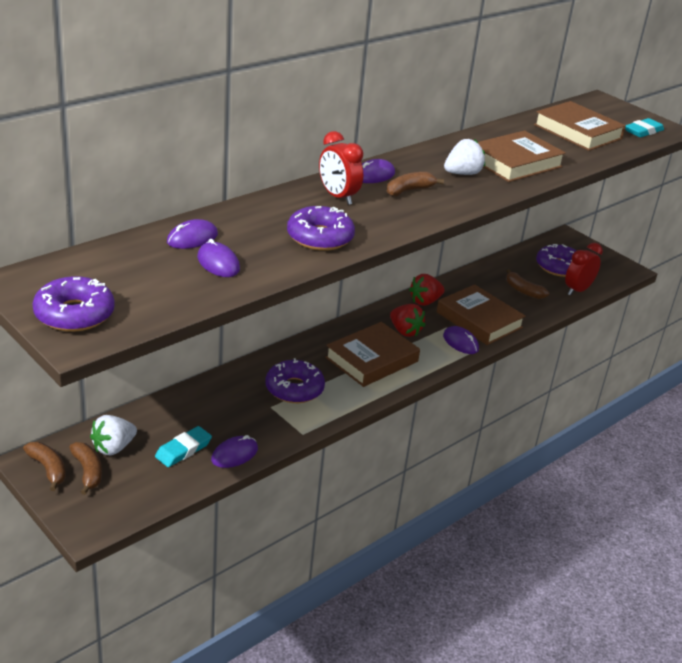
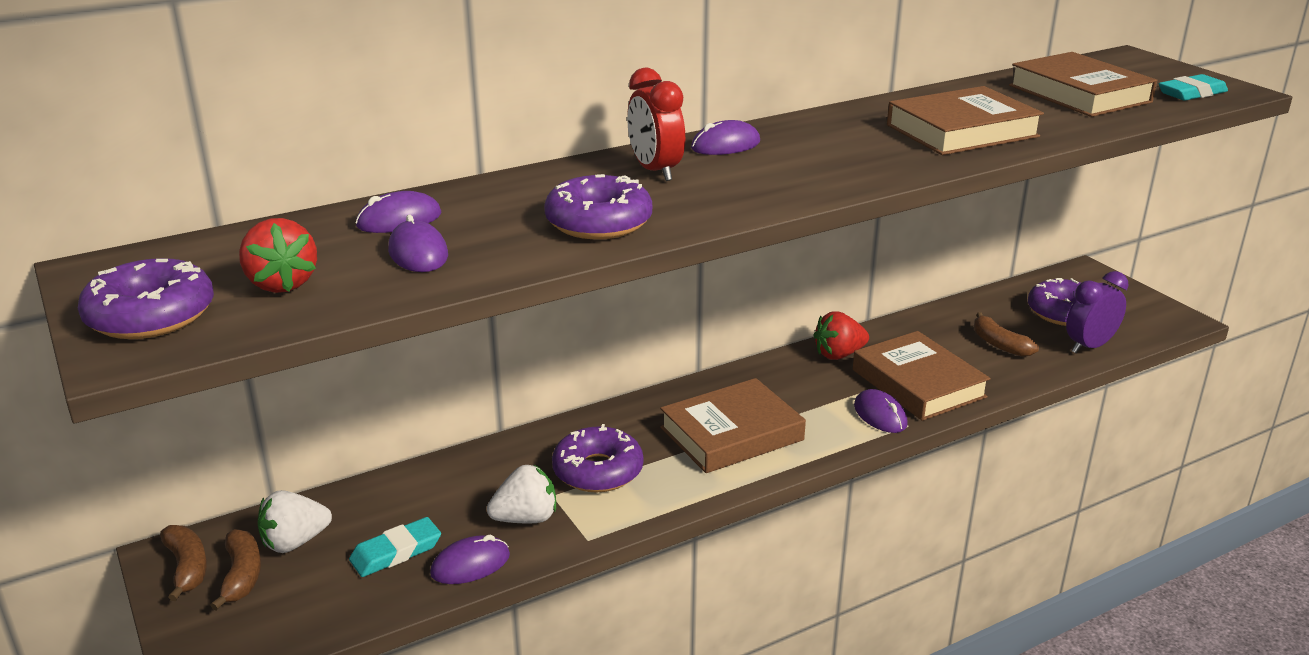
camera: 15 degrees right, 5 degrees down
brown banana [387,172,444,196] -> none
red strawberry [390,304,425,337] -> red strawberry moved to [239,218,317,293]
white strawberry [444,139,485,175] -> white strawberry moved to [487,465,556,523]
red clock [565,243,603,295] -> purple clock [1066,271,1129,353]

